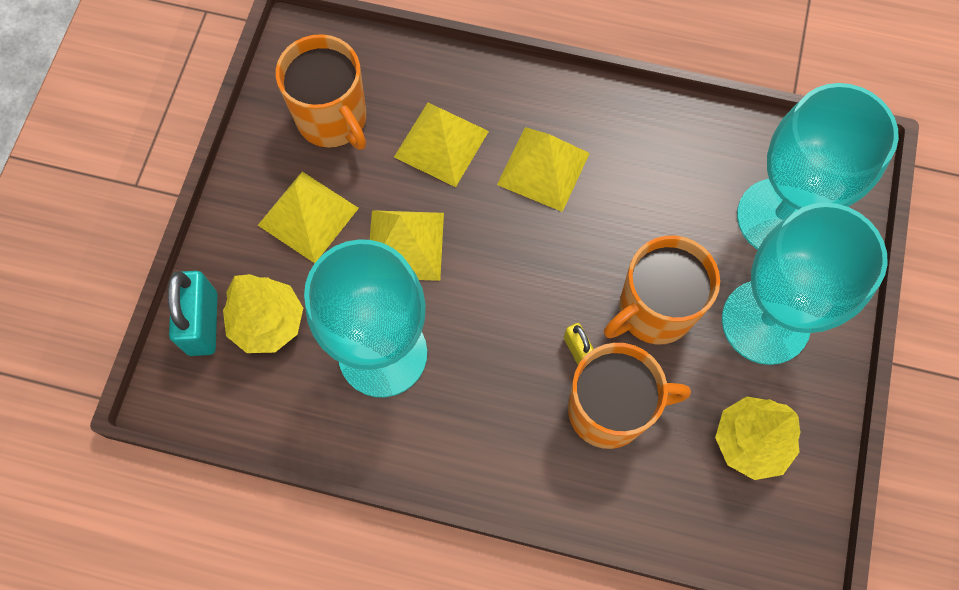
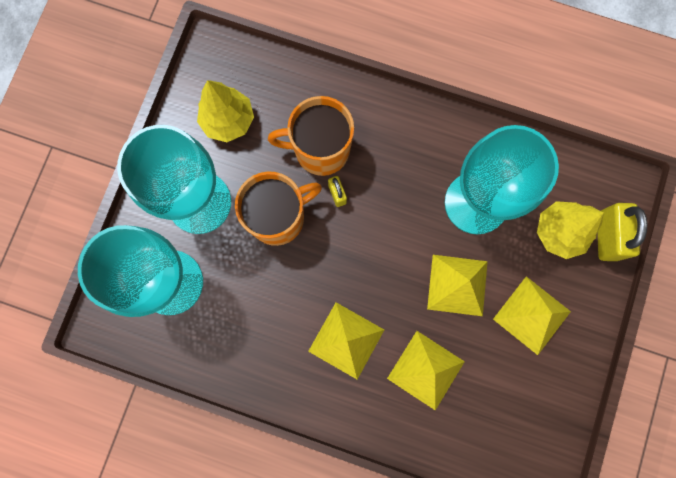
camera: 175 degrees left, 10 degrees up
turquoise padlock [168,271,217,356] -> yellow padlock [597,203,647,261]
orange mug [276,34,366,150] -> none

